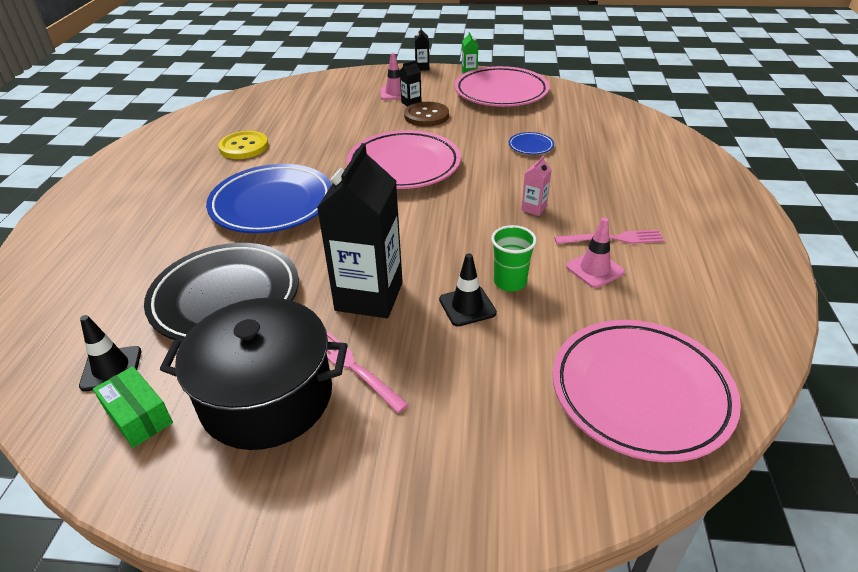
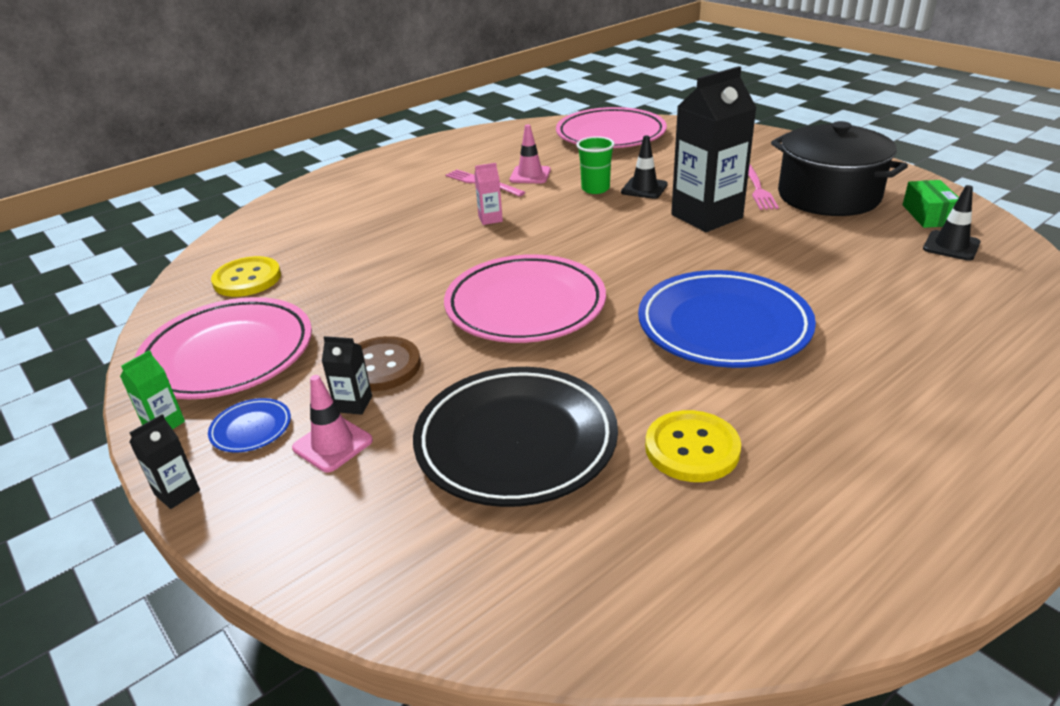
camera: 135 degrees left, 5 degrees down
black plate [144,243,299,340] -> black plate moved to [413,367,618,507]
blue plate [509,132,554,155] -> blue plate moved to [208,398,291,452]
none -> yellow button [211,256,281,297]

